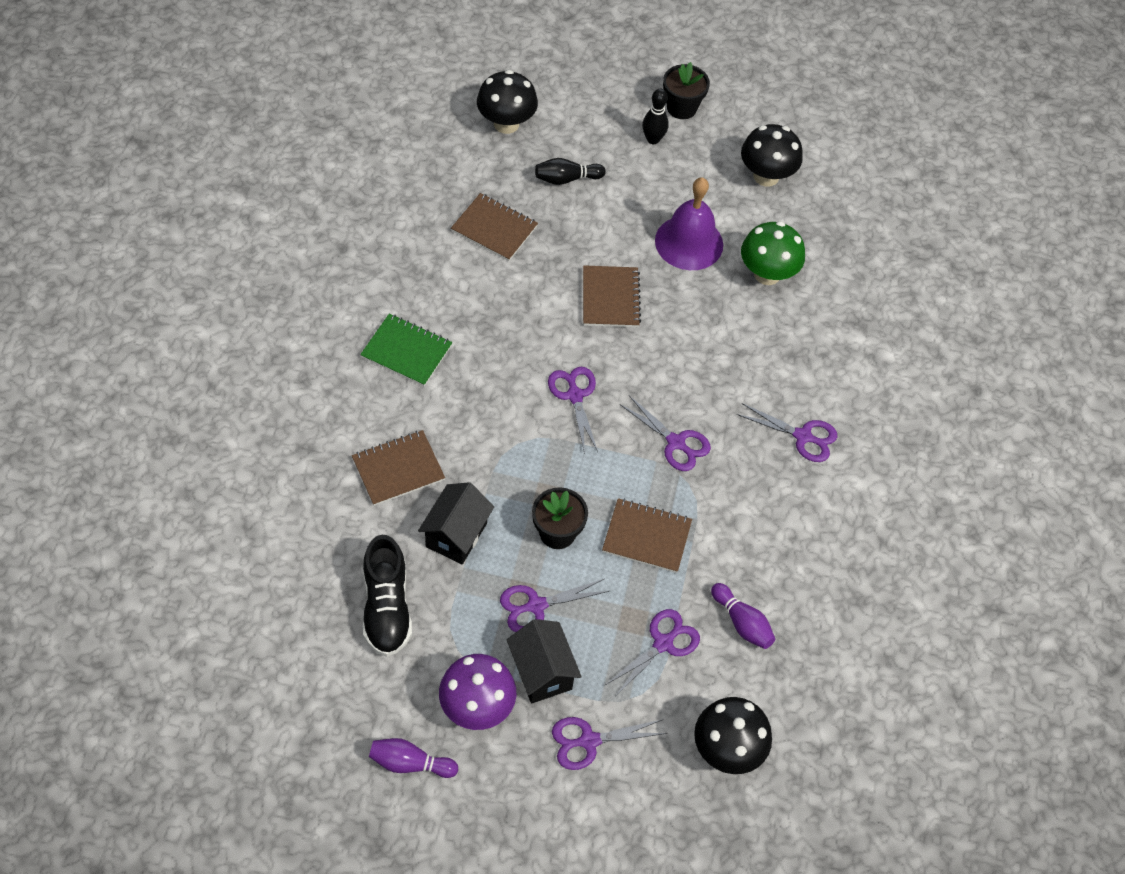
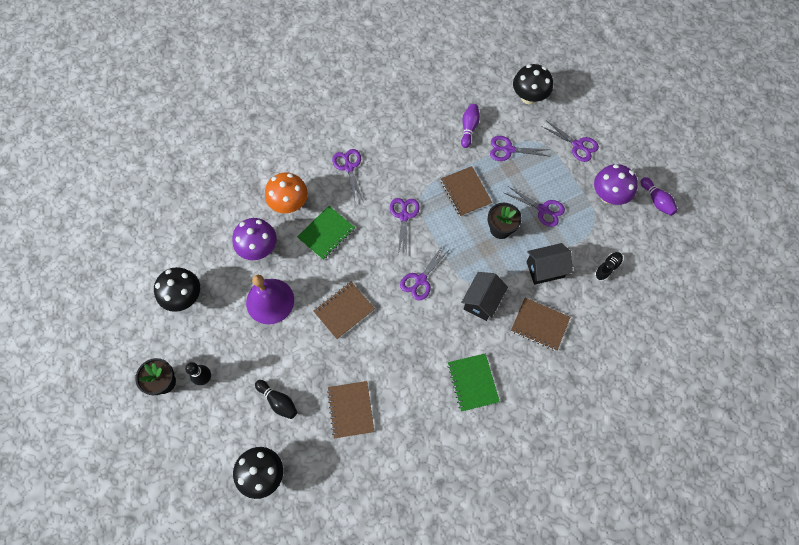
camera: 125 degrees left, 10 degrees up
black shoe [363,535,412,657] -> black shoe [595,252,623,281], size x0.55
black house [507,619,582,703] -> black house moved to [461,272,508,321]
green mushroom [741,221,805,285] -> purple mushroom [232,218,277,260]
none -> orange mushroom [265,172,308,213]
none -> green notebook [297,206,355,260]

